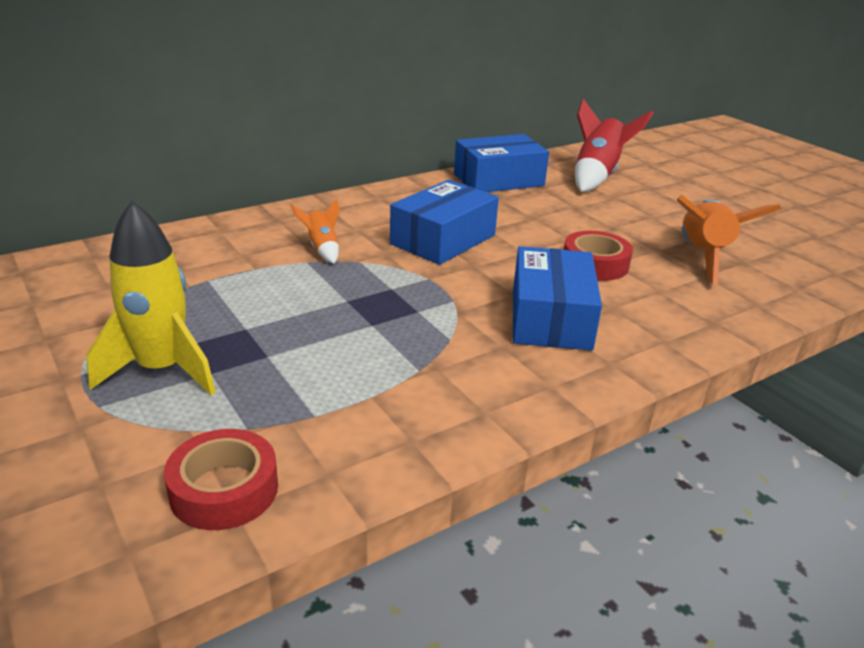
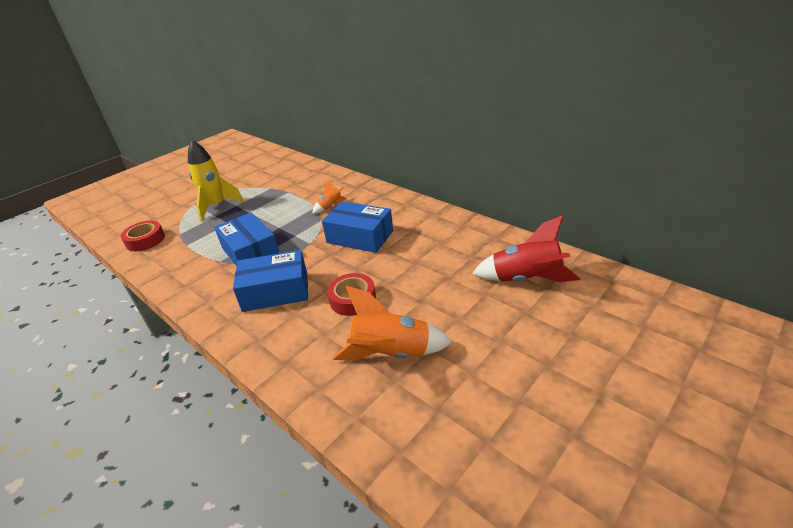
camera: 80 degrees right, 5 degrees up
blue box [454,134,549,192] -> blue box moved to [214,212,279,266]

